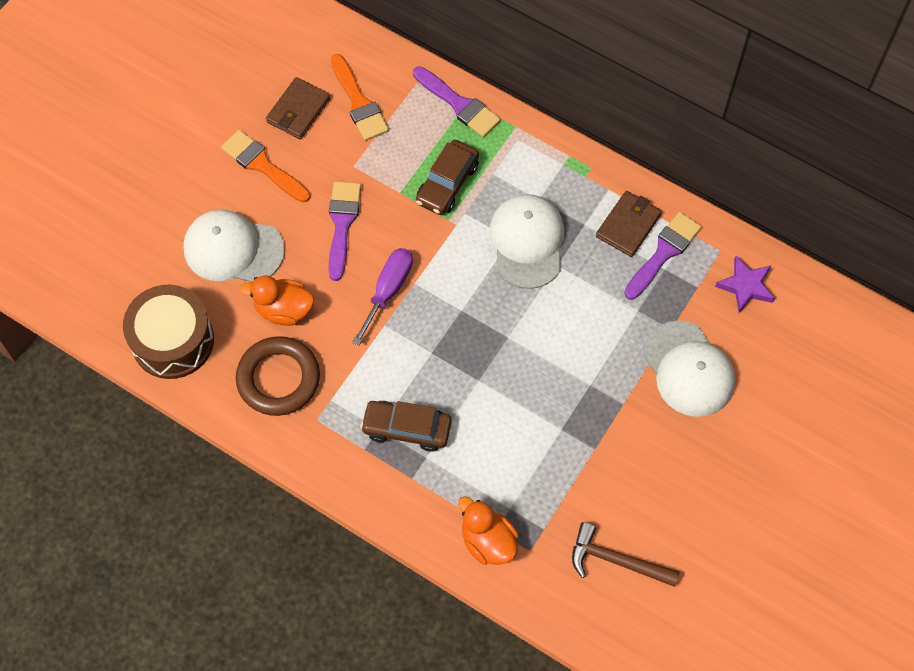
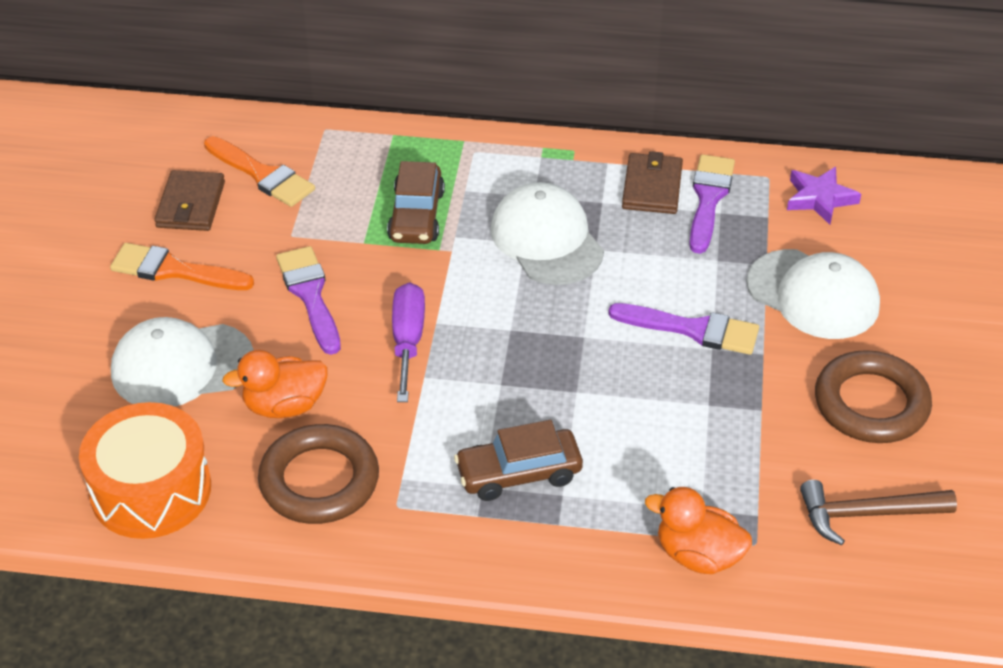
camera: 25 degrees left, 20 degrees down
brown drum [123,285,214,379] -> orange drum [79,402,211,539]
purple brush [413,66,501,137] -> purple brush moved to [608,303,759,355]
none -> brown ring [815,350,932,443]

